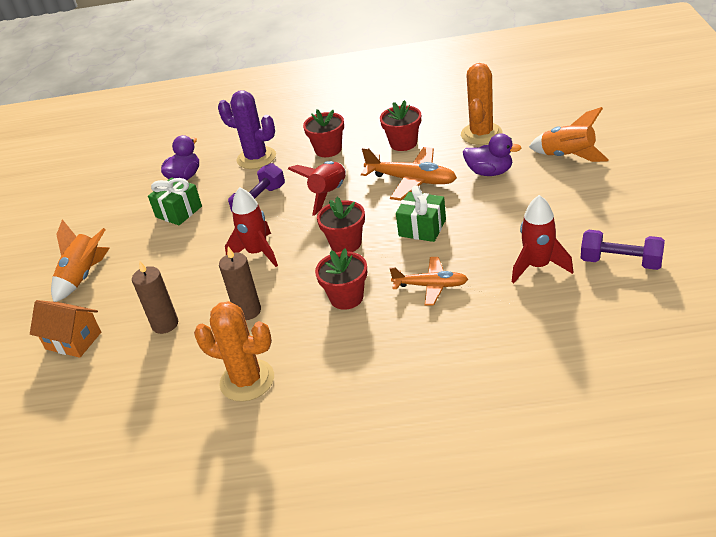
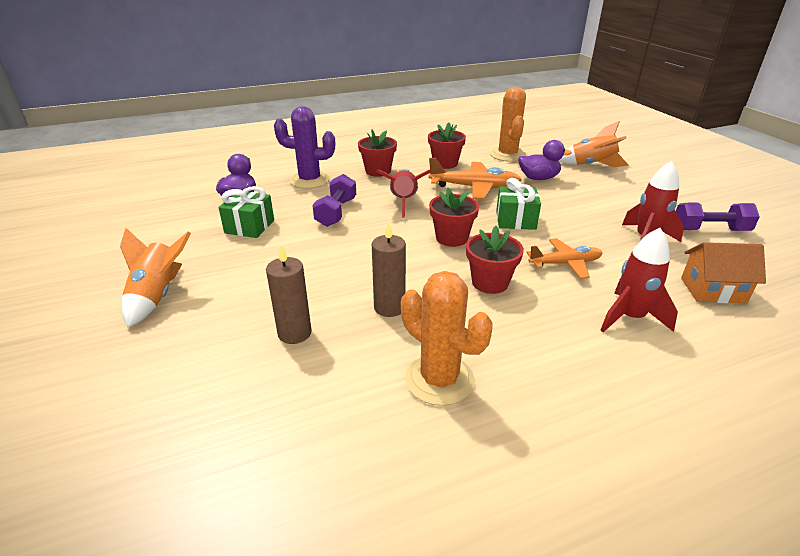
camera: 25 degrees left, 5 degrees down
orange house [30,300,101,358] -> orange house moved to [681,242,766,303]
orange cactus [194,301,274,402] -> orange cactus turned 45 degrees clockwise [401,271,493,406]
red rocket [225,187,278,267] -> red rocket moved to [600,228,678,332]

